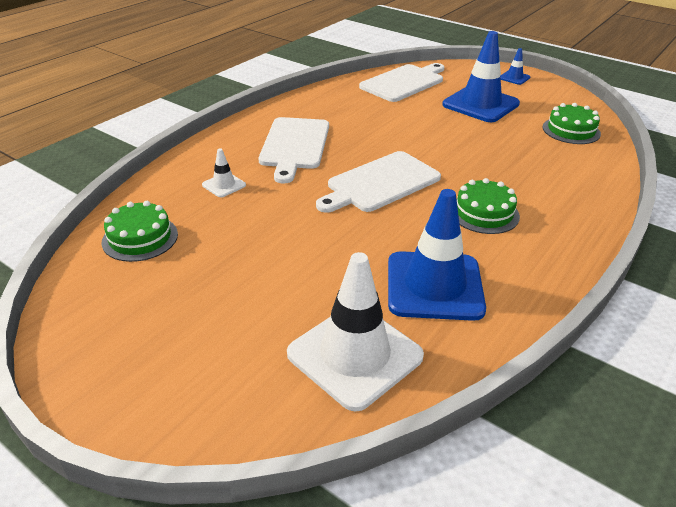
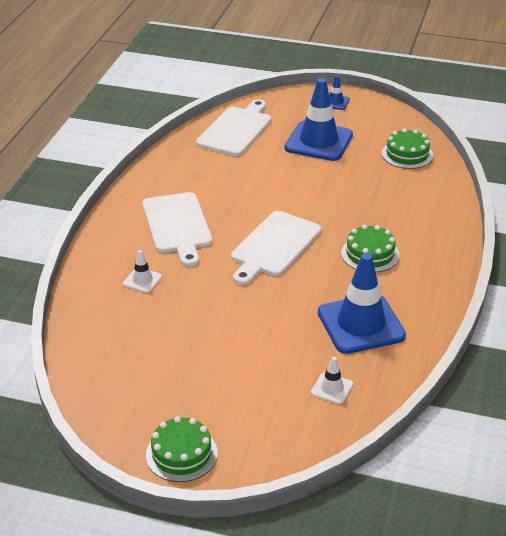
camera: 20 degrees left, 0 degrees up
green cake [102,201,178,262] -> green cake moved to [146,416,218,482]
white traffic cone [287,252,424,412] -> white traffic cone [311,357,353,404], size x0.45

